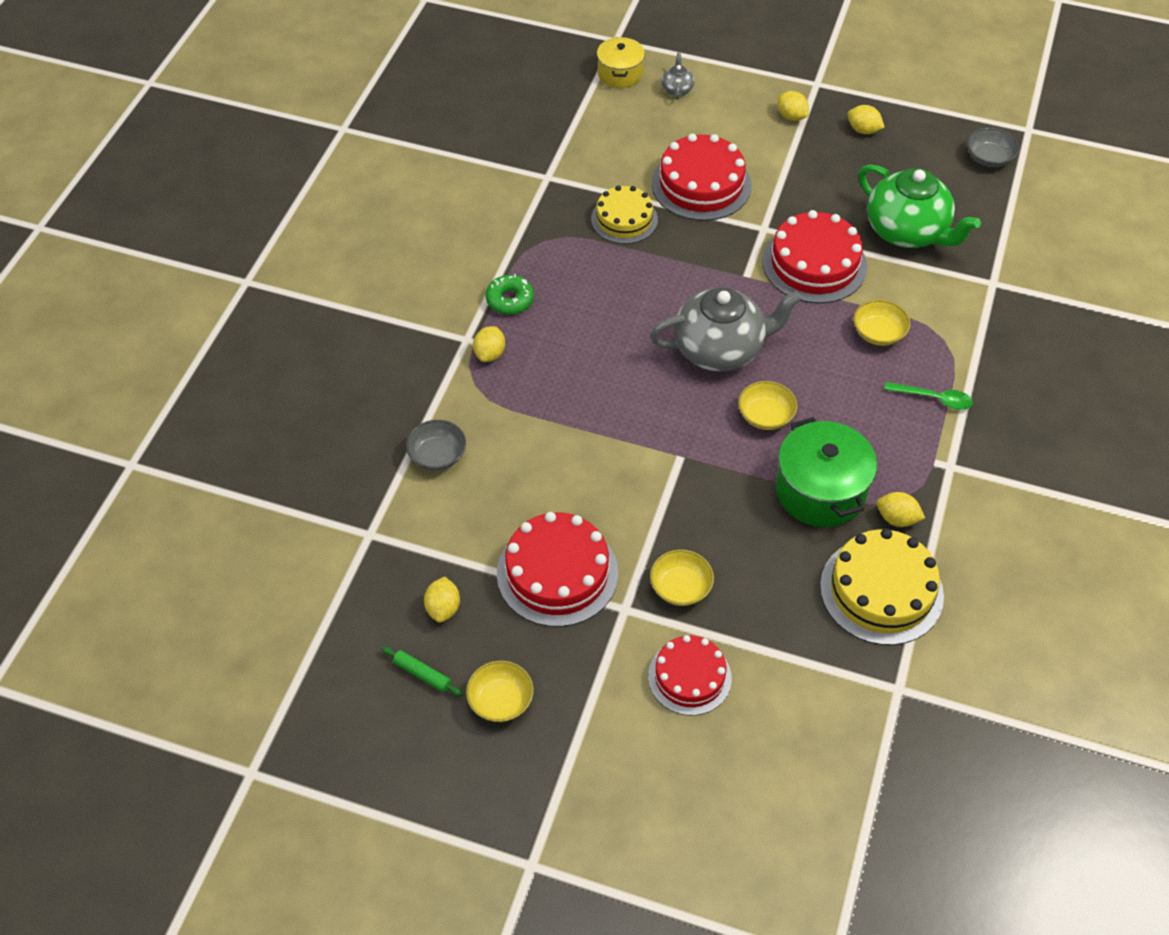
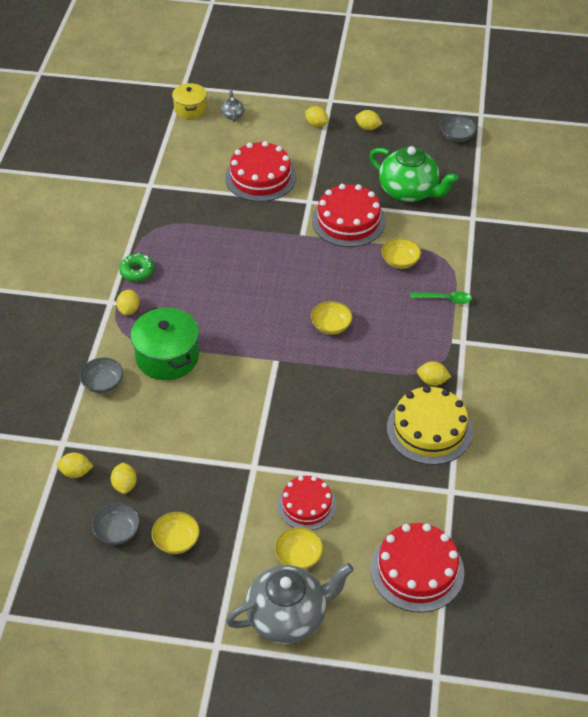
camera: 10 degrees left, 5 degrees down
green rolling pin [382,646,463,696] -> grey bowl [92,503,140,545]
red cake [497,512,618,627] -> red cake moved to [370,523,464,613]
yellow cake [591,185,658,244] -> none
grey teapot [650,288,803,372] -> grey teapot moved to [226,563,354,644]
yellow bowl [650,549,714,606] -> yellow bowl moved to [275,527,323,569]
green pot [776,417,877,527] -> green pot moved to [130,307,199,380]
none -> yellow lemon [56,453,93,478]

